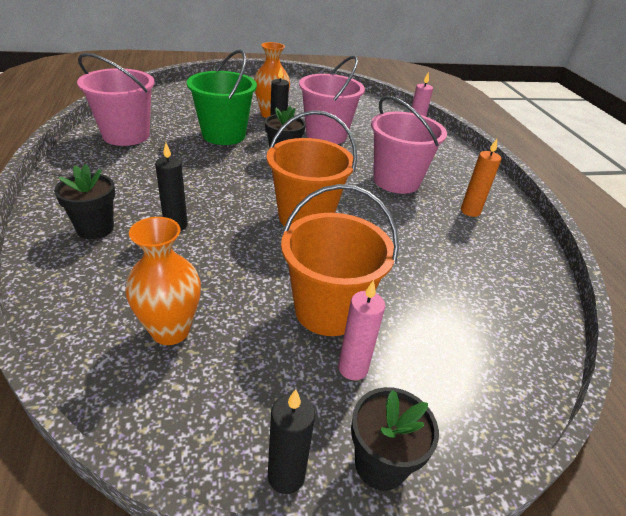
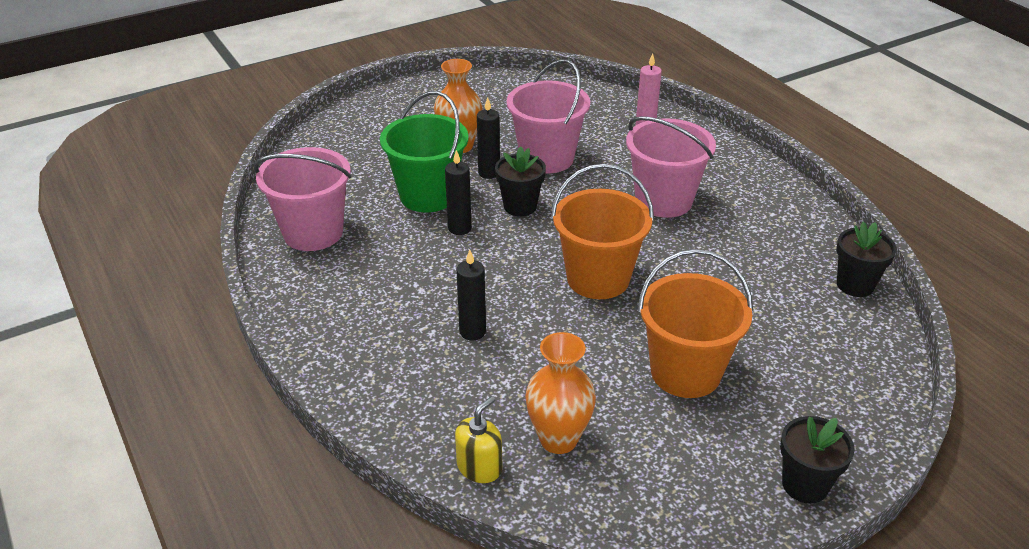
camera: 15 degrees left, 0 degrees up
black flower pot [54,164,115,239] -> black flower pot moved to [836,222,897,297]
black candle [268,389,315,494] -> black candle moved to [445,150,472,235]
pink candle [338,280,385,380] -> none
orange candle [461,139,501,217] -> none
none -> yellow soap dispenser [455,396,502,483]

